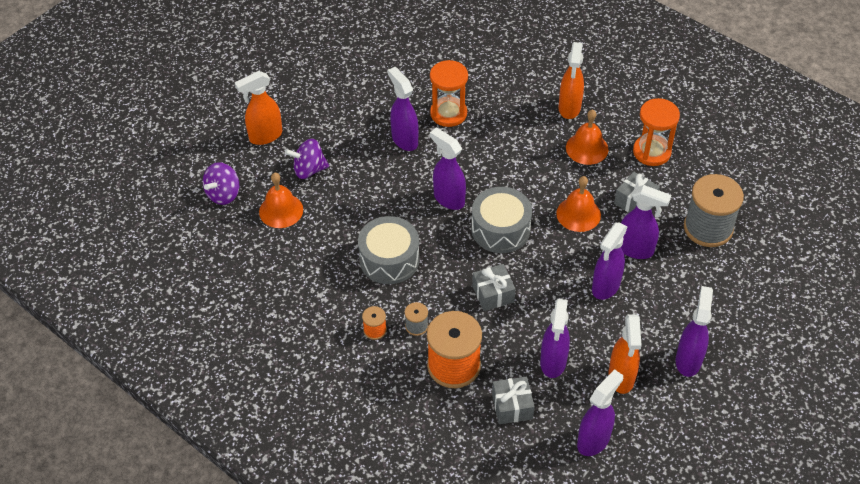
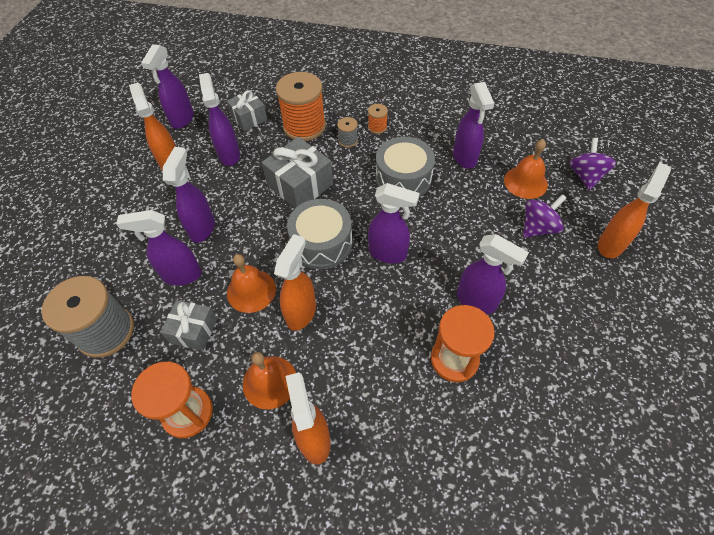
camera: 155 degrees right, 5 degrees up
grey gift [472,264,515,311] -> grey gift [261,137,333,208], size x1.57
purple spray bottle [676,286,713,377] -> purple spray bottle moved to [453,82,494,169]
none -> orange spray bottle [274,234,316,331]

